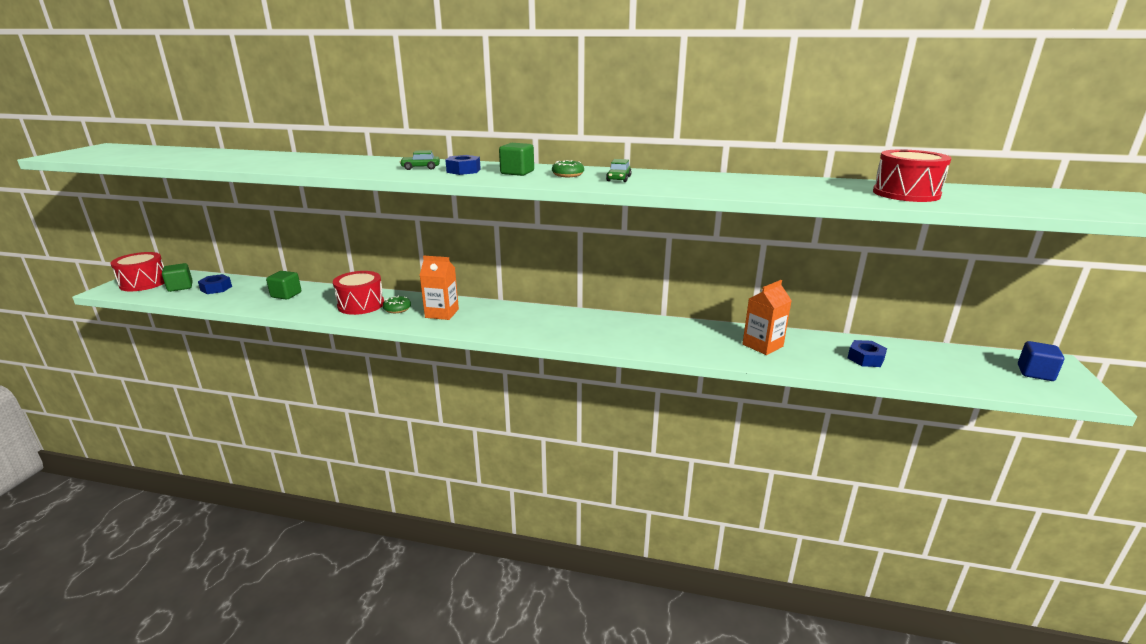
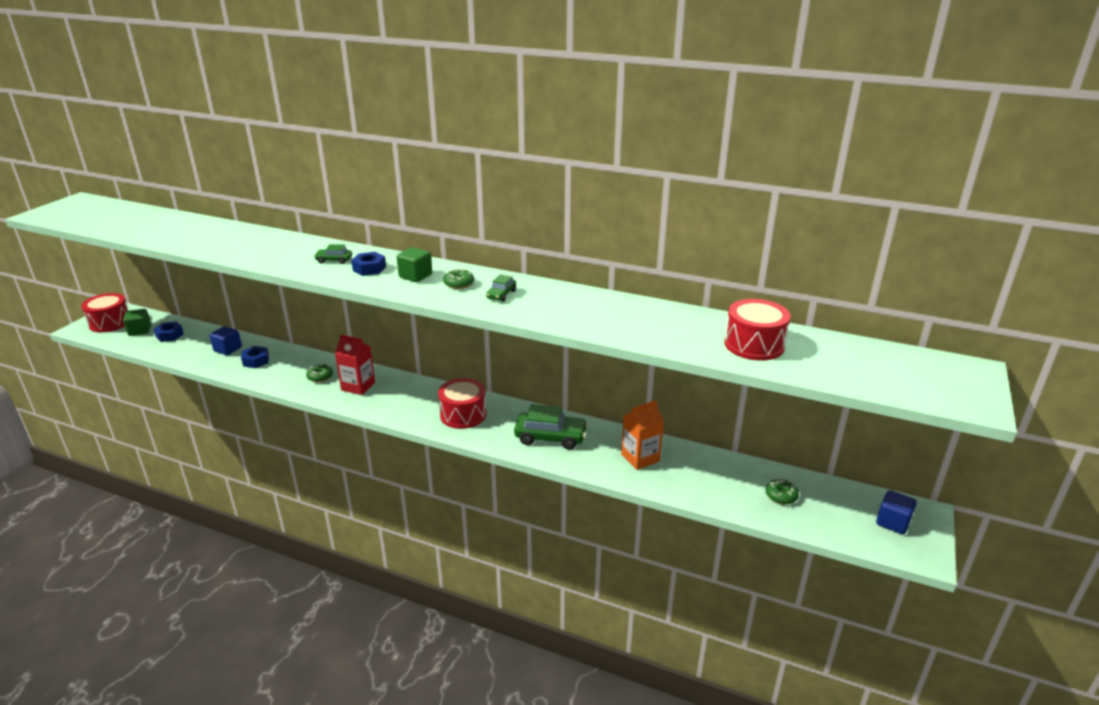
camera: 10 degrees right, 5 degrees up
green cube [266,271,301,300] -> blue cube [210,326,242,355]
red drum [333,271,384,315] -> red drum moved to [438,378,487,429]
orange carton [420,256,459,320] -> red carton [335,335,375,395]
blue nut [848,340,887,367] -> blue nut moved to [241,346,269,368]
none -> green car [514,404,588,450]
none -> green donut [766,478,799,504]

